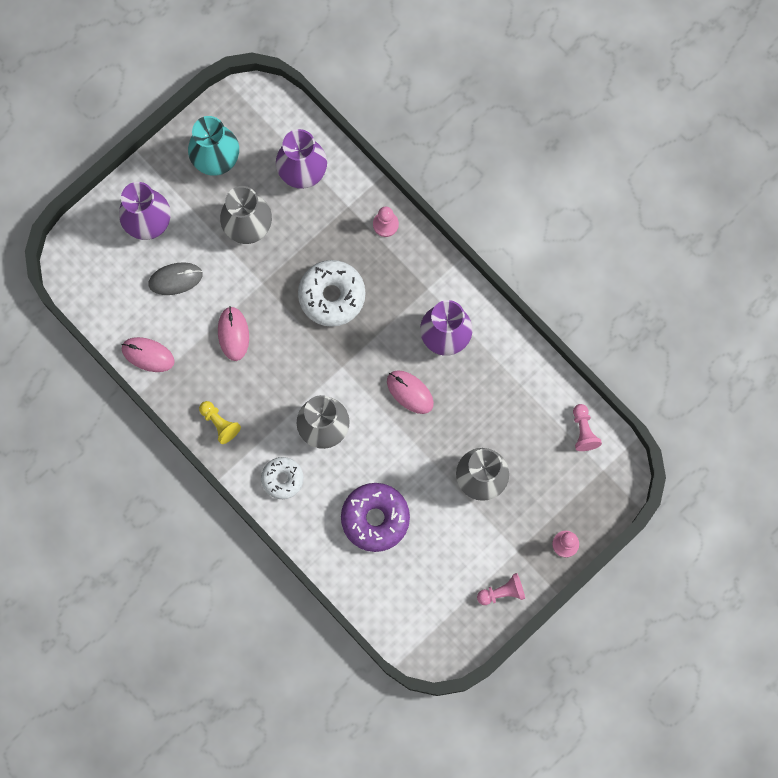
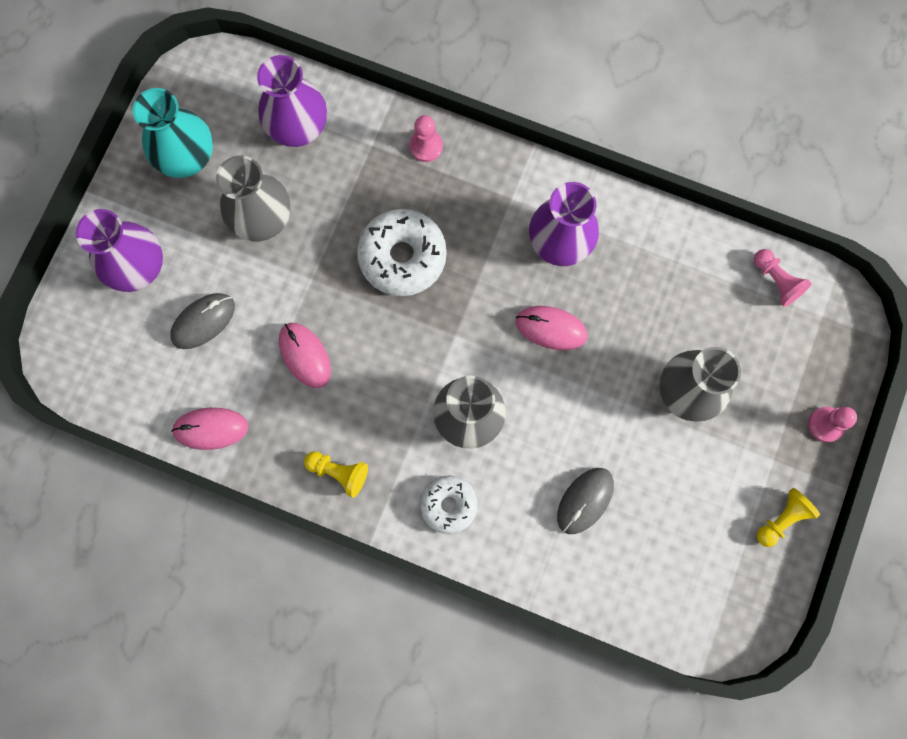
camera: 25 degrees left, 0 degrees up
purple donut [341,483,410,552] -> grey mouse [557,468,614,534]
pink pawn [477,573,525,605] -> yellow pawn [757,488,820,547]

